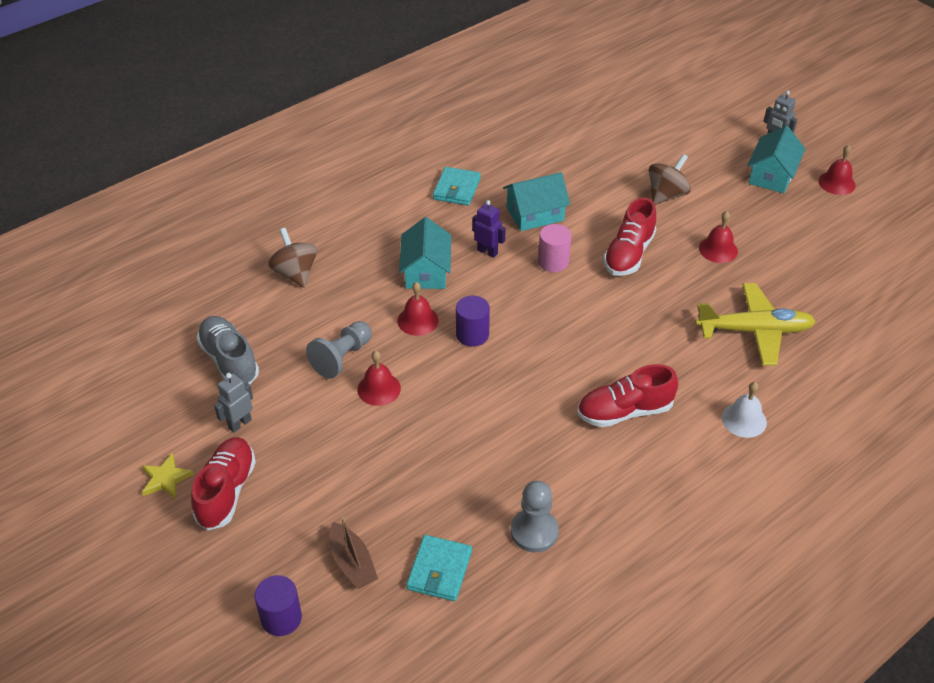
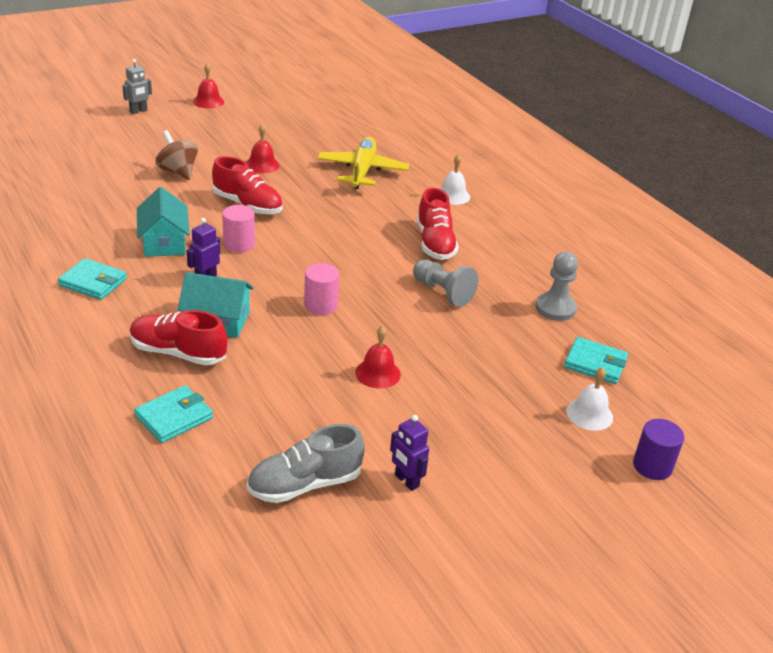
camera: 85 degrees left, 10 degrees down
yellow star [142,453,194,499] -> none
red shoe [191,437,256,531] -> red shoe moved to [130,310,228,365]
grey robot [214,373,253,433] -> purple robot [390,415,429,491]
brown spinning top [268,228,317,288] -> turquoise wallet [134,385,213,443]
grey pawn [306,321,372,379] -> grey pawn moved to [413,259,478,307]
brown boat [329,517,378,589] -> white bell [566,367,613,431]
red bell [397,282,438,336] -> none
purple cylinder [456,295,490,347] -> pink cylinder [304,263,339,315]
turquoise house [747,126,805,193] -> none

